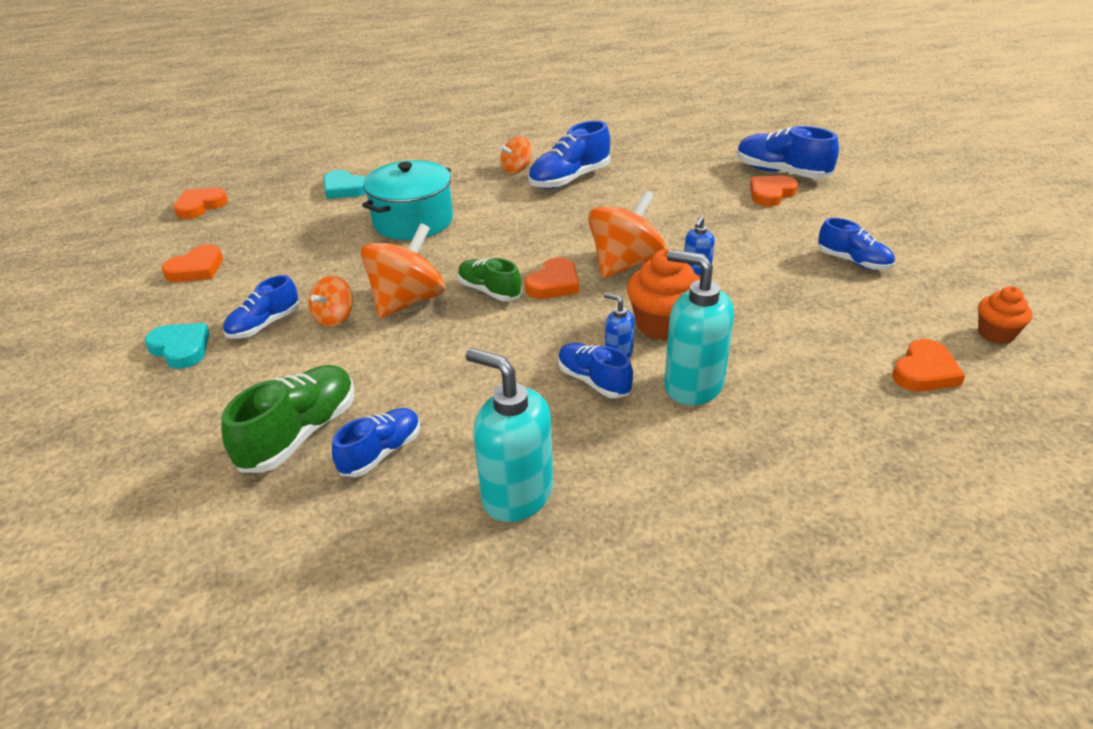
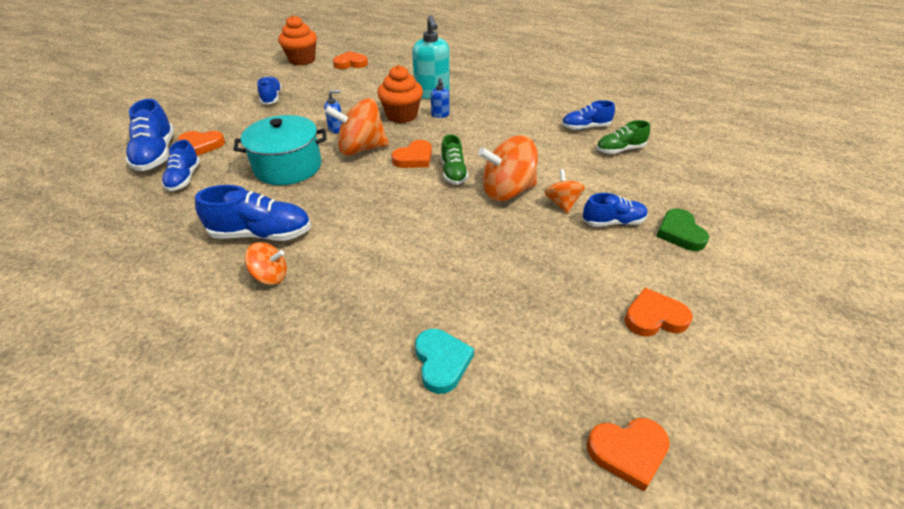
camera: 140 degrees left, 5 degrees up
turquoise heart [145,323,209,369] -> green heart [656,209,709,251]
green shoe [221,365,355,473] -> green shoe [596,120,650,154], size x0.65
orange spinning top [309,275,353,327] -> orange spinning top turned 75 degrees counterclockwise [545,169,585,213]
turquoise pot [362,160,453,240] -> turquoise pot moved to [233,115,327,185]
turquoise soap dispenser [466,348,553,522] -> none
orange heart [525,257,579,299] -> orange heart turned 150 degrees clockwise [391,140,432,168]
blue shoe [558,343,633,399] -> blue shoe moved to [162,140,200,191]
orange cupcake [978,286,1032,344] -> orange cupcake [278,15,317,66], size x1.61

